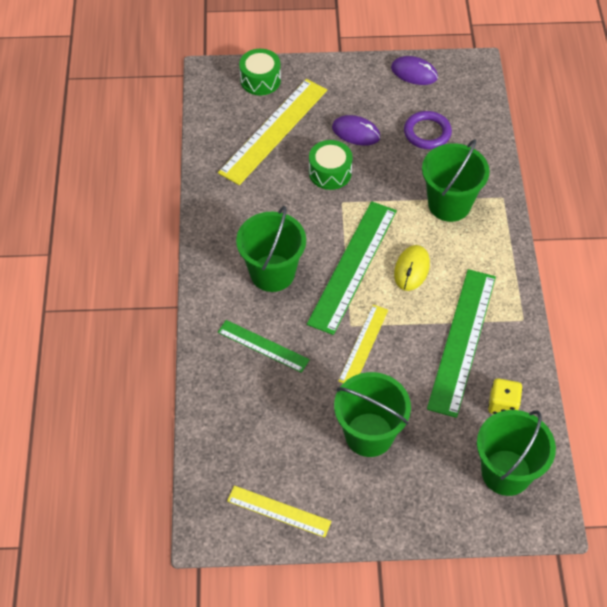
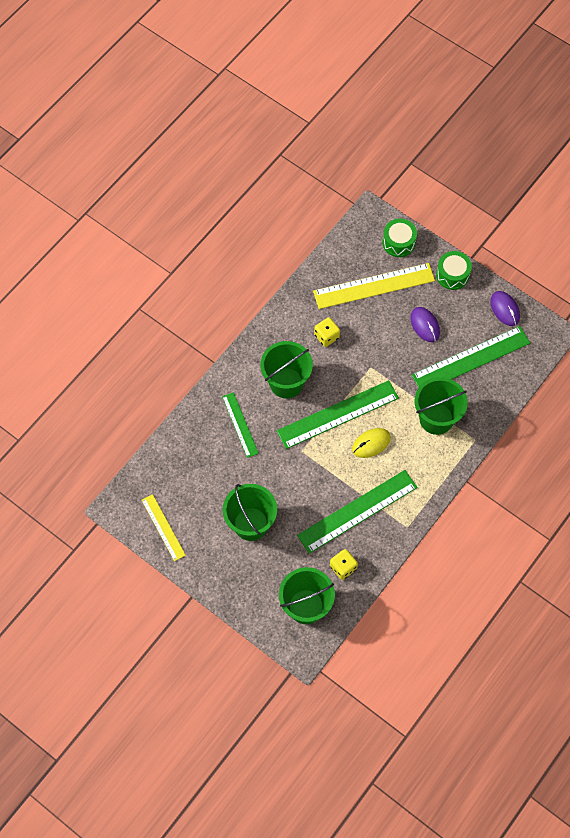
camera: 40 degrees right, 10 degrees up
green drum [309,140,353,190] -> green drum moved to [436,251,472,290]
yellow ruler [338,305,388,383] -> none
purple ring [404,111,452,149] -> green ruler [412,326,530,387]
none -> yellow dice [314,317,340,347]

